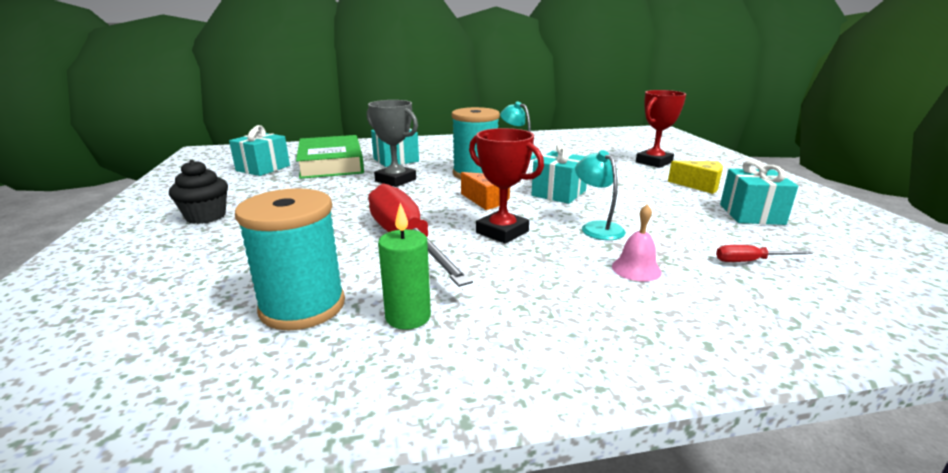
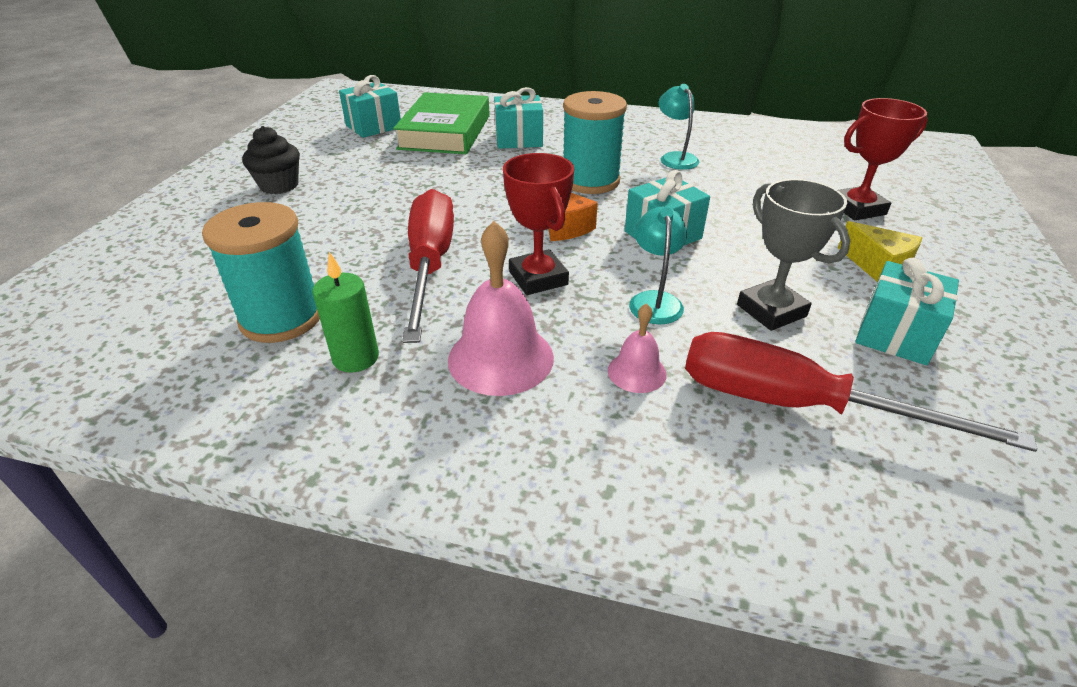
camera: 25 degrees right, 15 degrees up
grey trophy [367,100,418,187] -> grey trophy moved to [737,179,850,331]
red screwdriver [716,245,813,262] -> red screwdriver [685,332,1037,452], size x2.45
none -> pink bell [448,221,554,396]

